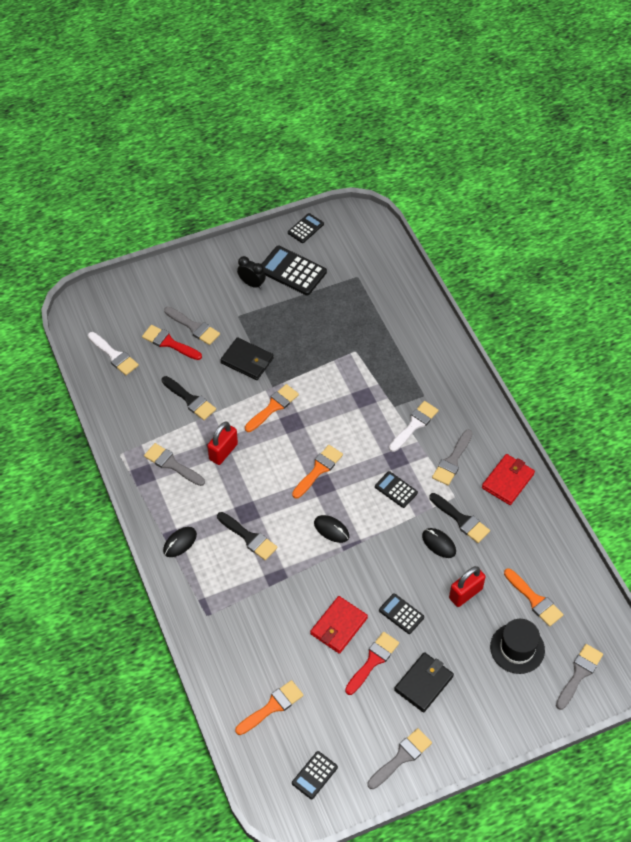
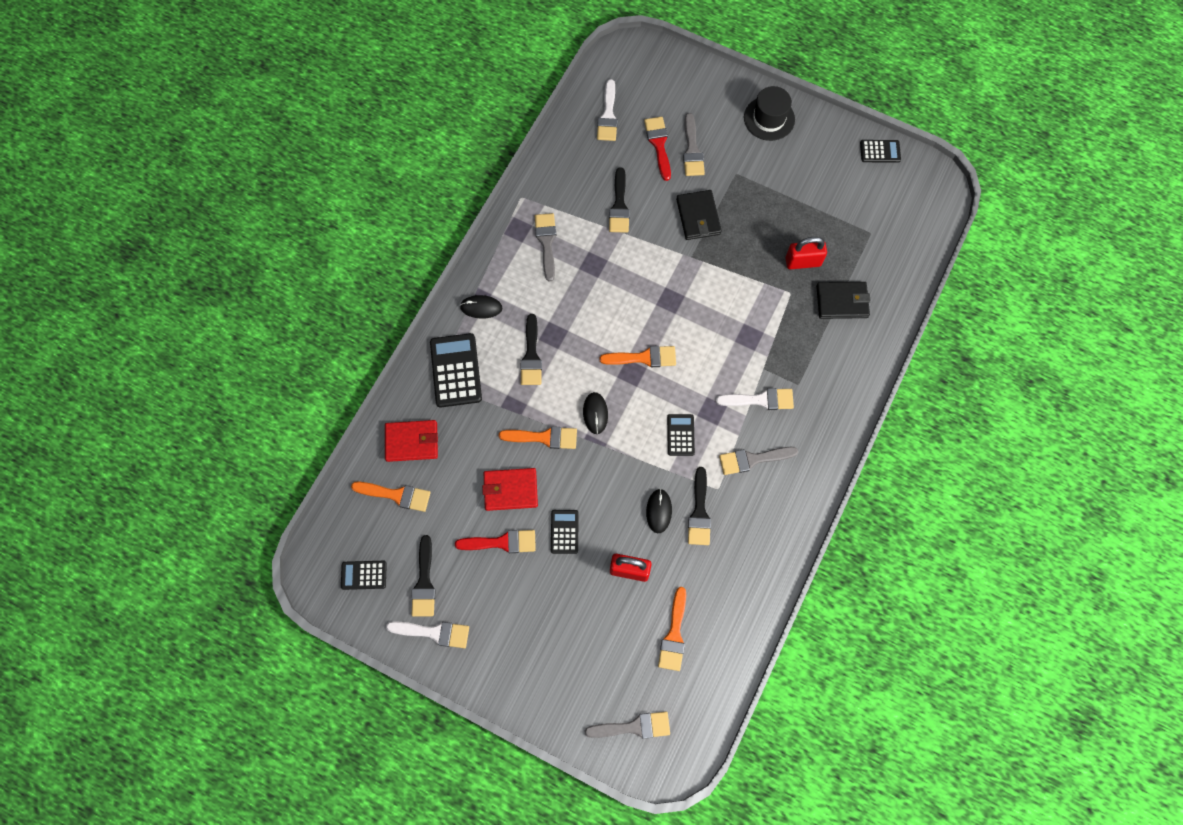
camera: 50 degrees right, 15 degrees up
red padlock [207,422,238,465] -> red padlock moved to [785,237,827,269]
black clock [237,256,266,289] -> none
orange brush [245,384,299,432] -> orange brush moved to [499,426,577,449]
black calculator [262,246,327,295] -> black calculator moved to [430,333,482,408]
grey brush [367,728,432,789] -> white brush [386,621,469,648]
black wallet [394,652,454,712] -> black wallet moved to [816,282,871,319]
red wallet [482,454,535,505] -> red wallet moved to [385,420,438,462]
black hat [490,619,545,674] -> black hat moved to [744,86,795,141]
none -> black brush [412,535,435,617]

